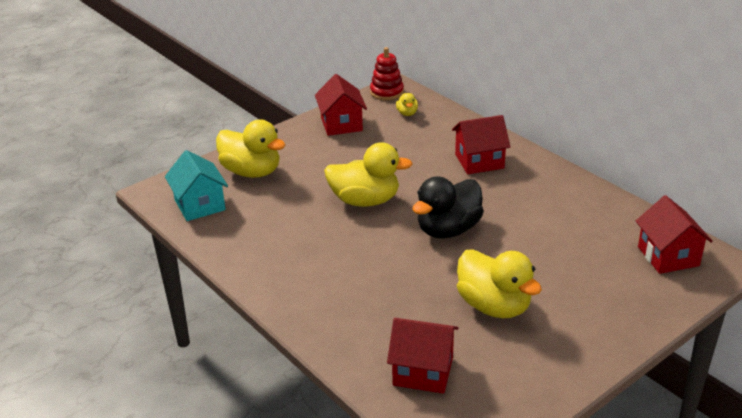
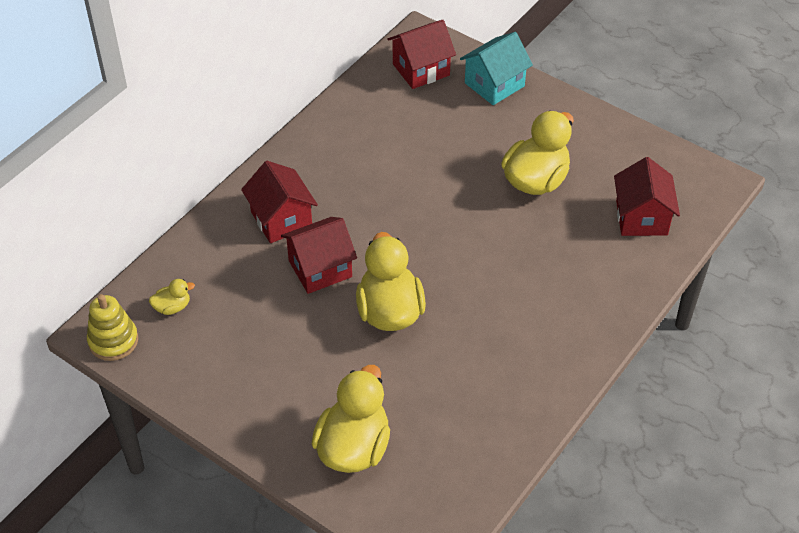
camera: 105 degrees left, 15 degrees up
turquoise house [165,150,228,221] -> turquoise house moved to [460,32,533,105]
red house [315,74,367,136] -> red house moved to [281,217,357,294]
red stacking toy [370,47,404,100] -> yellow stacking toy [87,294,138,361]
black duck [412,176,484,238] -> none

